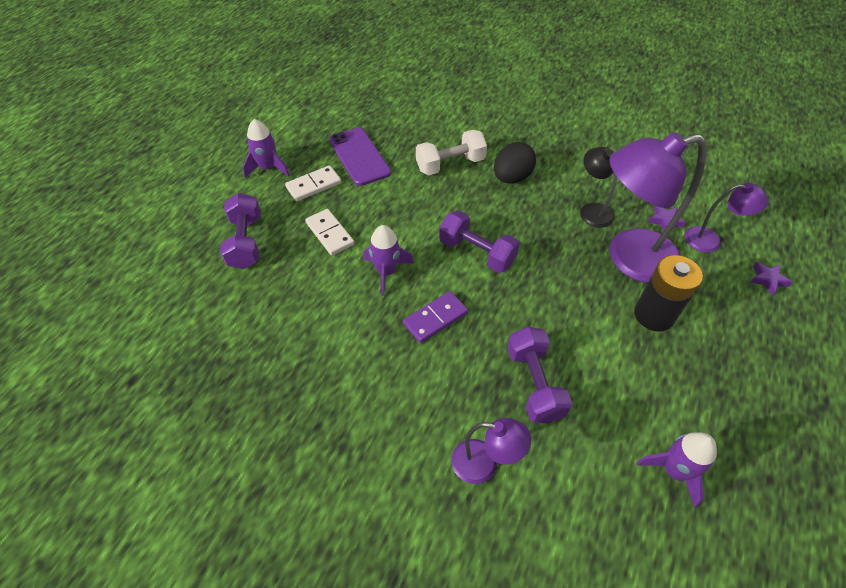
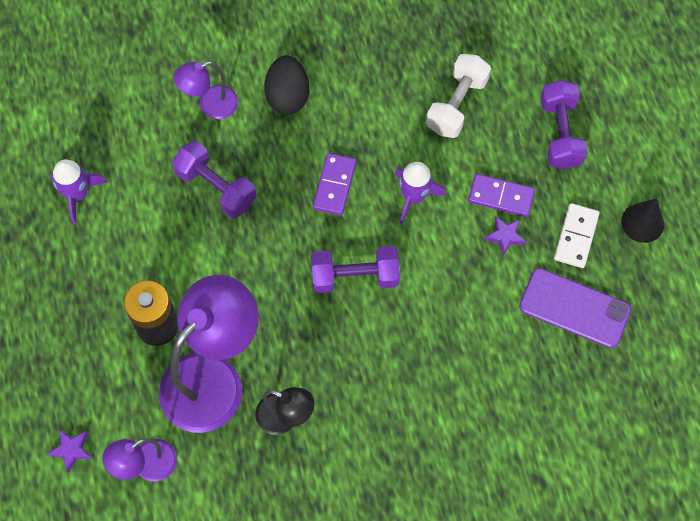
camera: 140 degrees right, 15 degrees up
purple dumbbell [220,193,261,269] -> purple dumbbell turned 45 degrees clockwise [540,80,587,169]
purple rocket [243,119,290,178] -> black cone [621,198,664,243]
white domino [305,209,354,256] -> purple domino [468,174,535,217]
white dumbbell [416,130,487,175] -> white dumbbell moved to [426,54,491,138]
black egg [494,142,536,184] -> black egg moved to [264,55,309,115]
purple star [648,206,686,230] -> purple star moved to [485,216,526,256]

